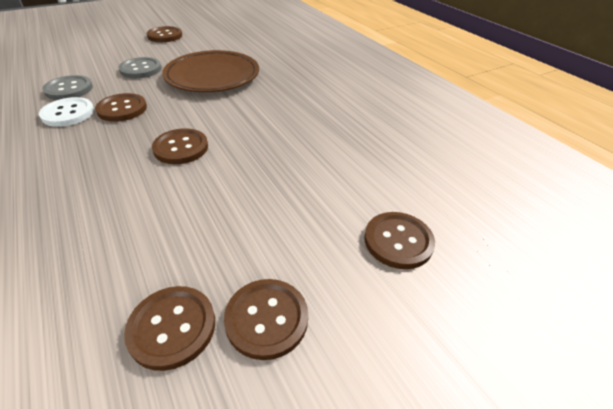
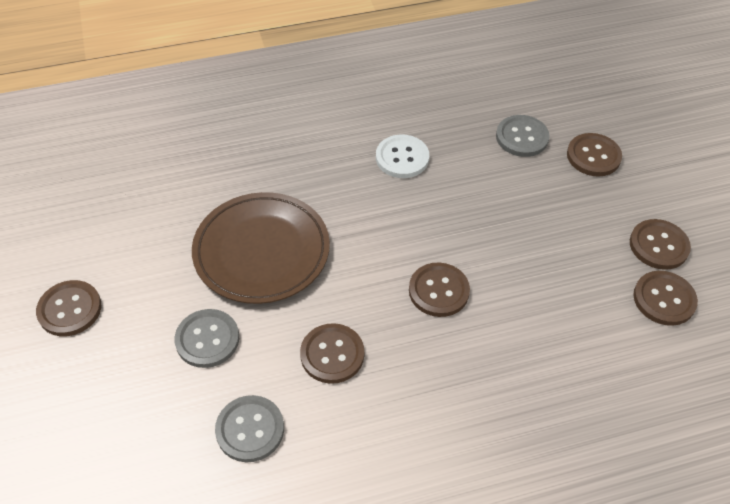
camera: 75 degrees left, 10 degrees up
white button [39,97,94,127] -> white button moved to [376,134,429,178]
none -> grey button [496,115,550,157]

